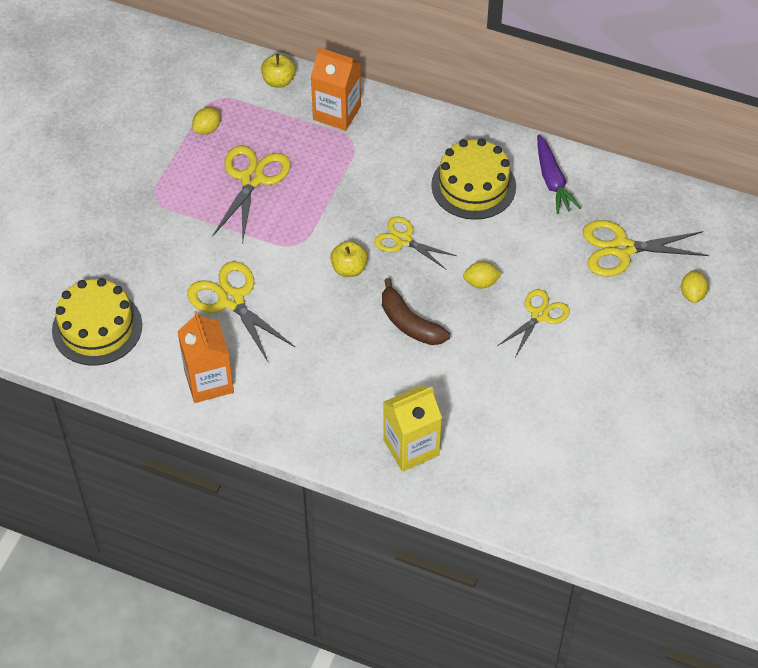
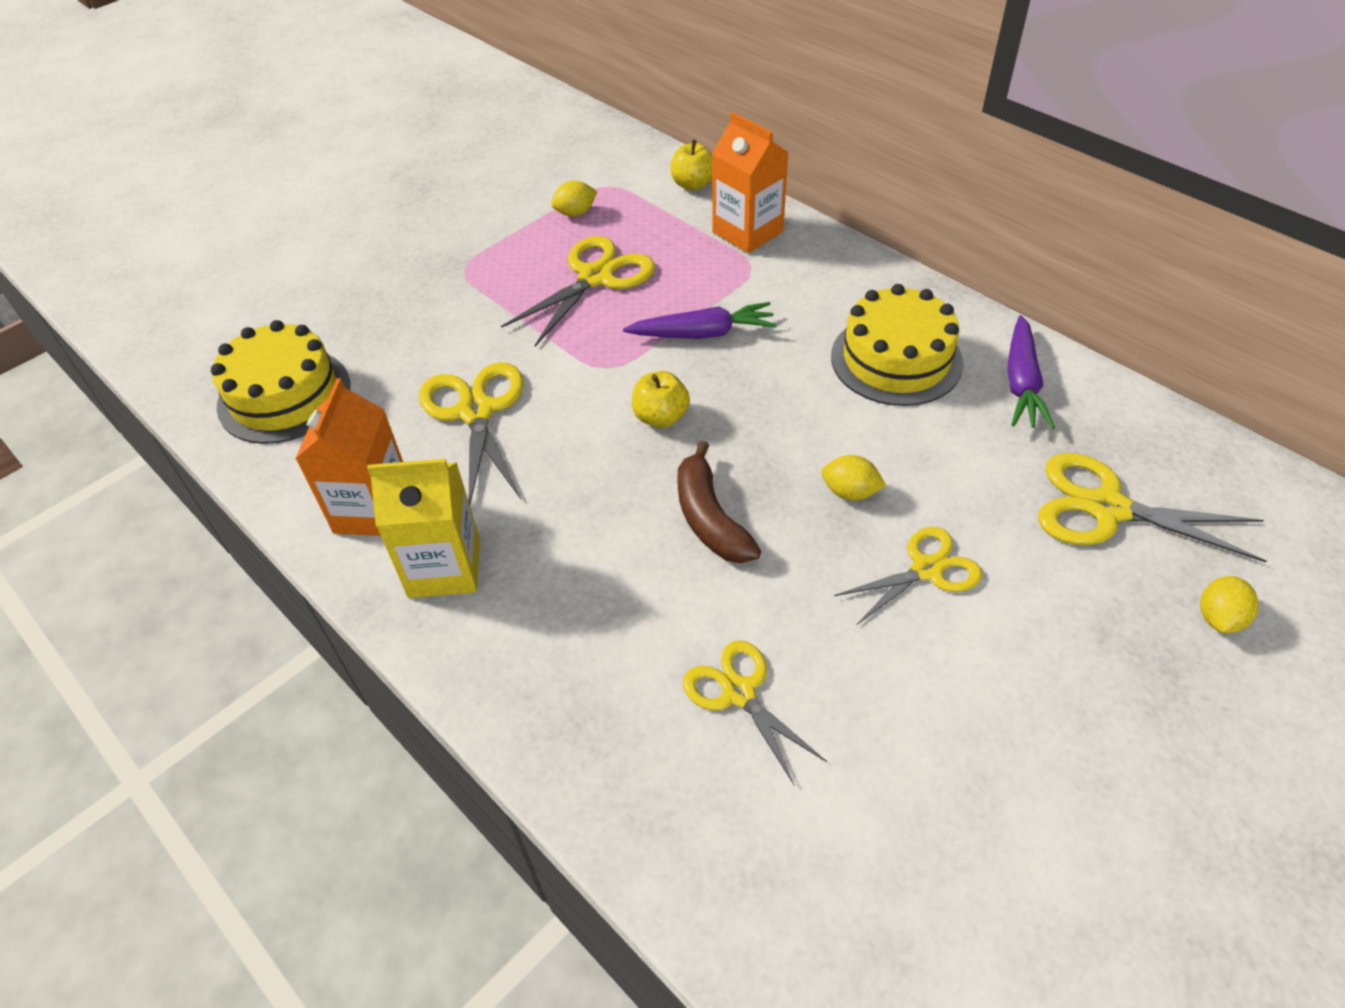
camera: 25 degrees right, 5 degrees down
yellow scissors [374,216,457,270] -> yellow scissors moved to [683,640,827,785]
yellow carton [383,385,442,472] -> yellow carton moved to [367,459,480,598]
none -> purple carrot [623,302,777,339]

